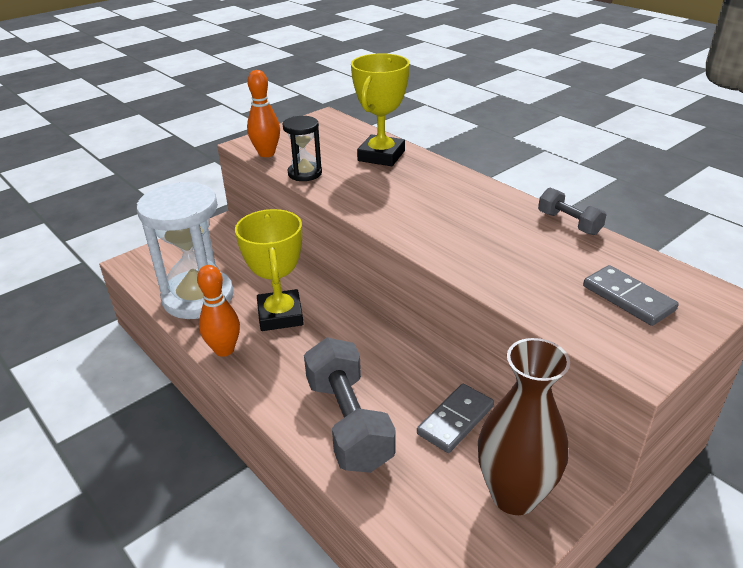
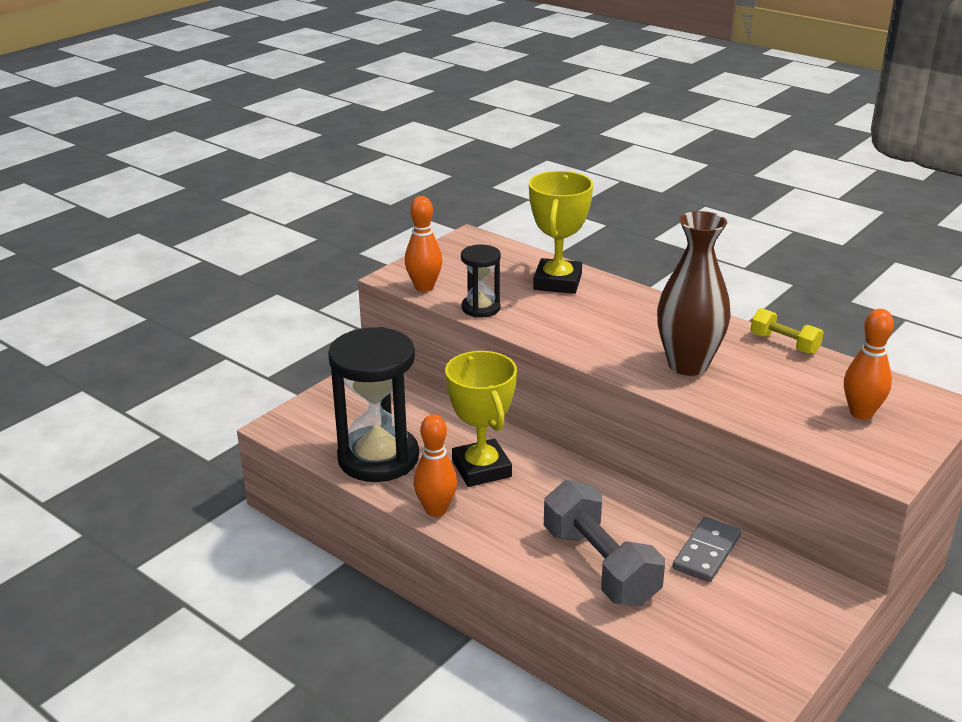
camera: 10 degrees left, 5 degrees down
white hourglass [137,182,234,319] -> black hourglass [328,327,419,482]
brown vase [478,338,570,515] -> brown vase moved to [657,211,731,376]
grey dumbbell [538,188,607,235] -> yellow dumbbell [751,308,824,354]
grey domino [583,265,679,326] -> orange bowling pin [844,309,894,420]

